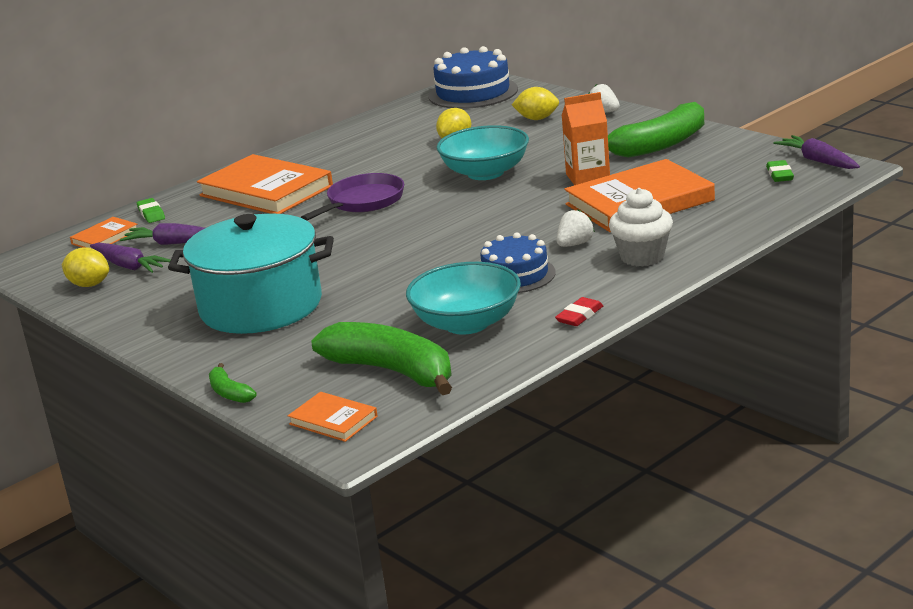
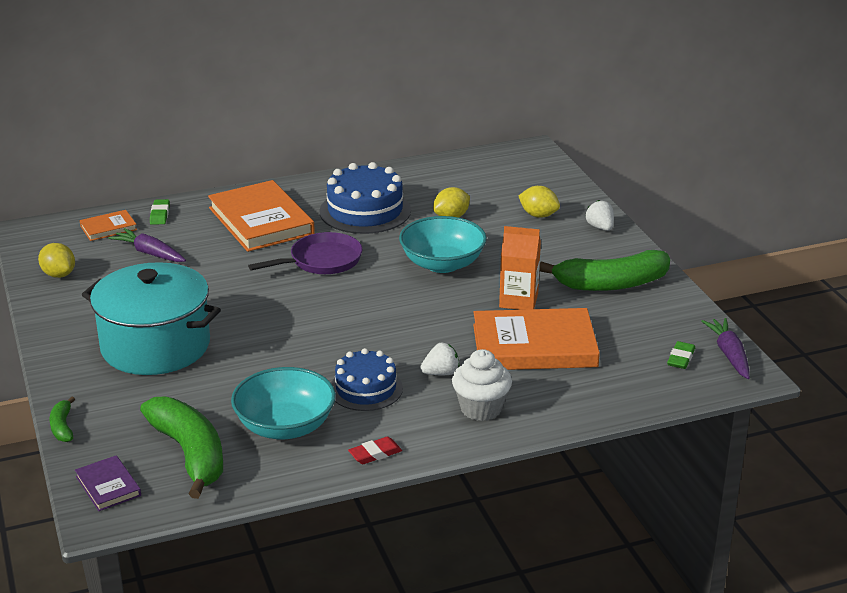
camera: 20 degrees right, 5 degrees up
purple carrot [90,243,171,273] -> none
orange book [288,392,378,442] -> purple book [75,455,141,511]
blue cake [428,46,518,109] -> blue cake moved to [319,162,411,234]

